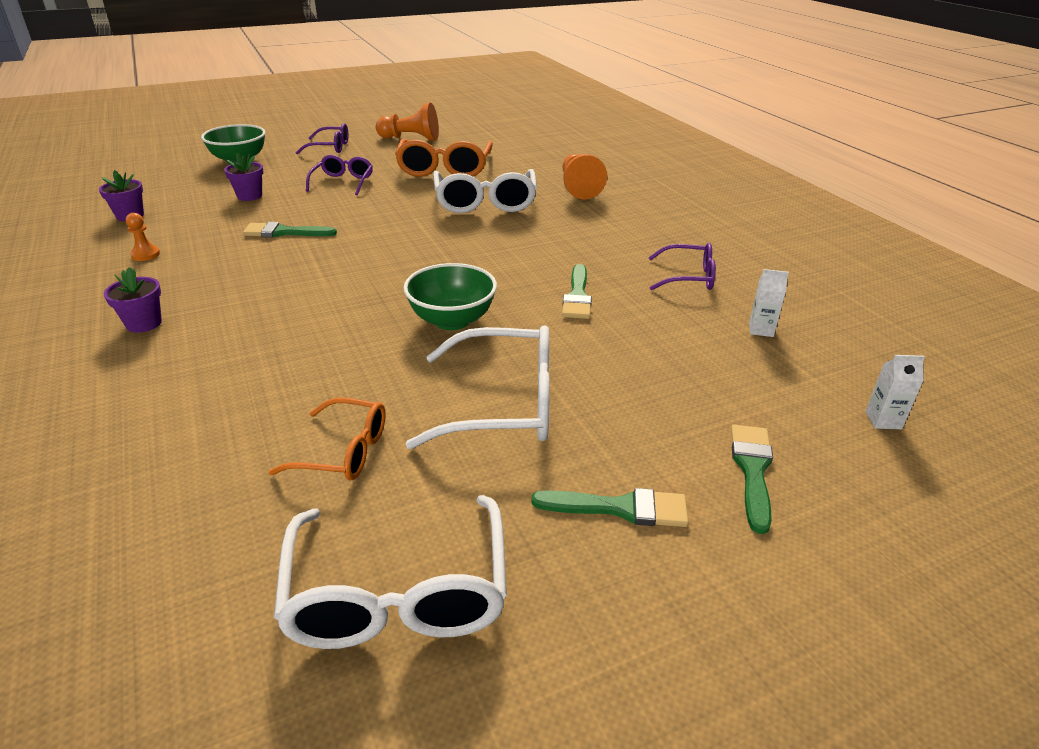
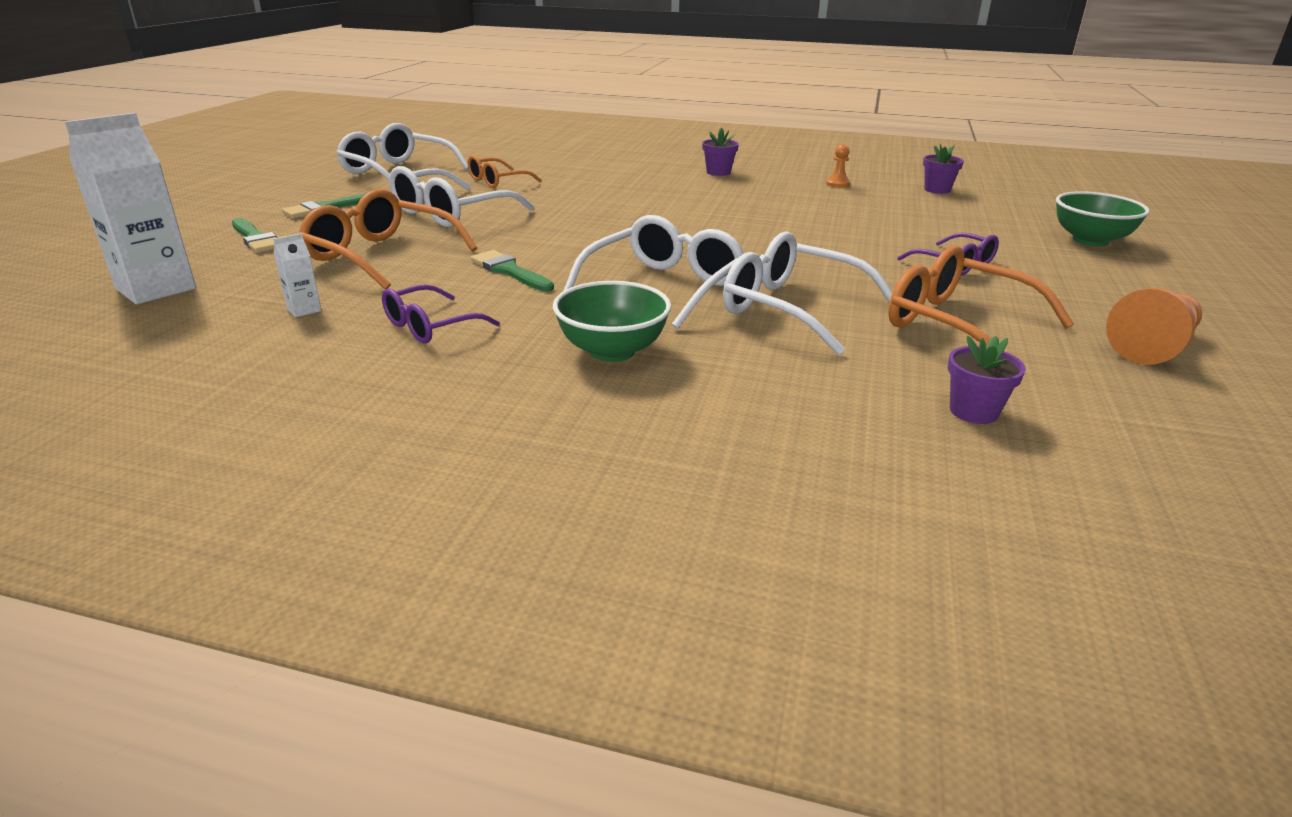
camera: 130 degrees right, 5 degrees down
purple flower pot [224,153,264,201] -> purple flower pot moved to [948,336,1026,424]
green brush [243,222,337,237] -> none
purple glasses [296,123,348,155] -> none
green bowl [403,263,497,330] -> green bowl moved to [553,281,671,362]
orange pawn [562,154,607,199] -> none
white carton [865,355,925,429] -> white carton [64,113,196,304], size x2.26
none -> orange glasses [298,189,477,289]
none -> white glasses [563,215,744,329]

